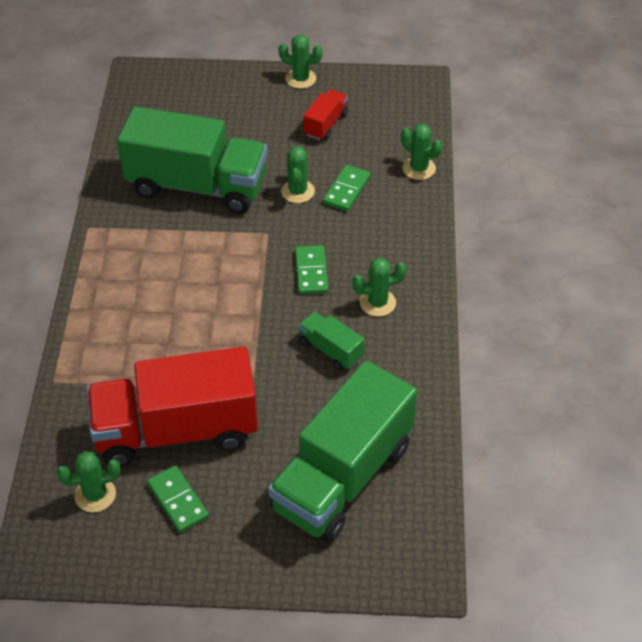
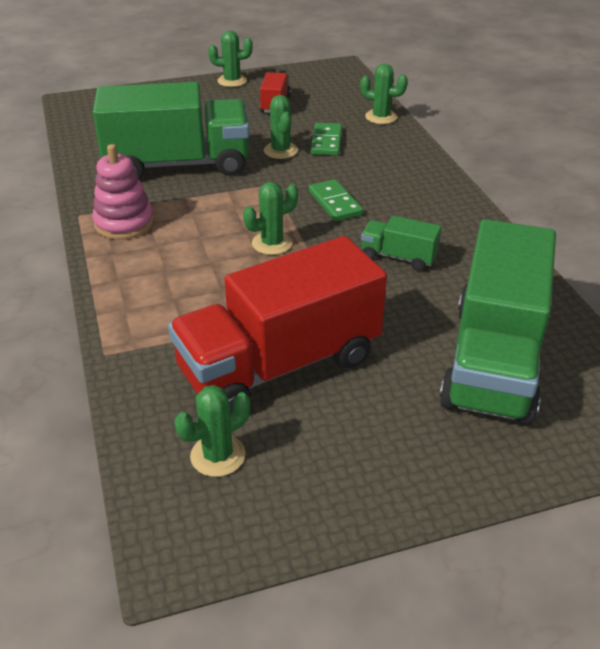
camera: 20 degrees left, 10 degrees down
green domino [147,465,209,533] -> none
green cactus [352,258,407,317] -> green cactus moved to [243,182,298,255]
none -> pink stacking toy [92,144,154,240]

